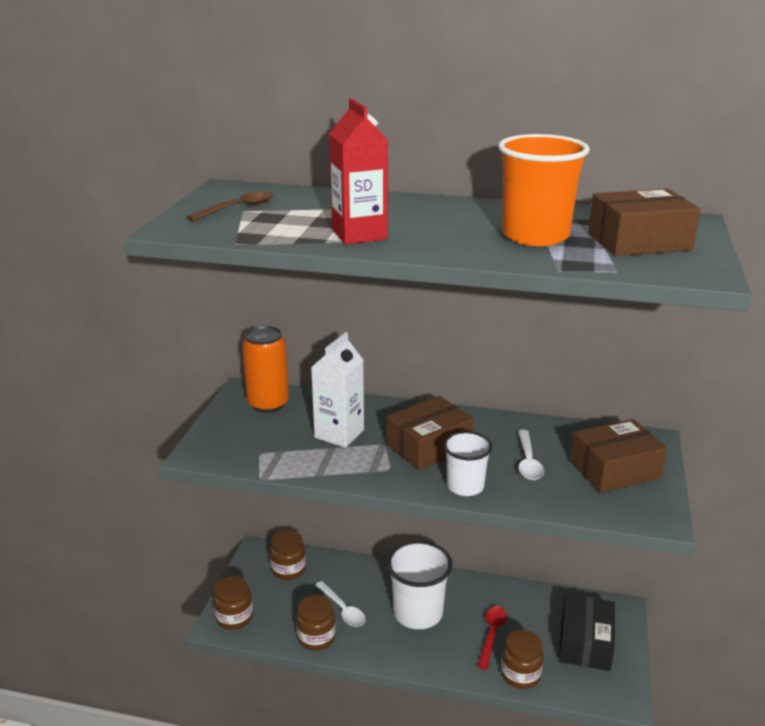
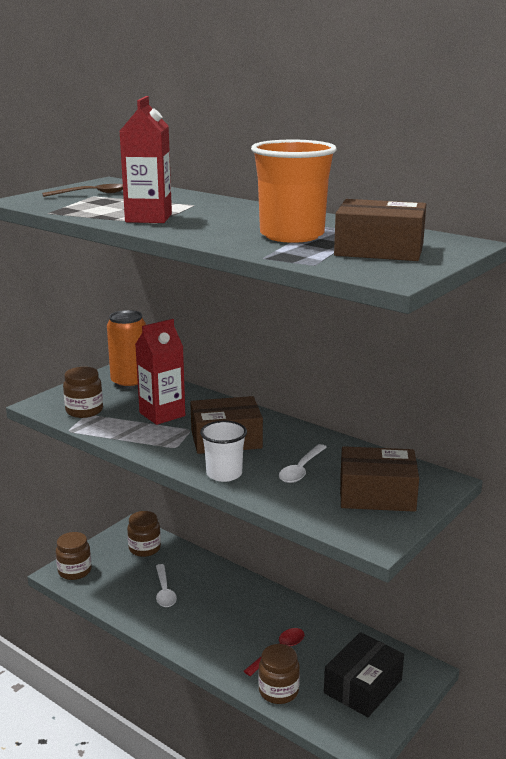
camera: 25 degrees right, 5 degrees down
brown jar [296,595,336,651] -> brown jar moved to [63,367,103,418]
white carton [311,332,364,448] -> red carton [135,319,185,425]
white cup [387,541,452,629] -> none

